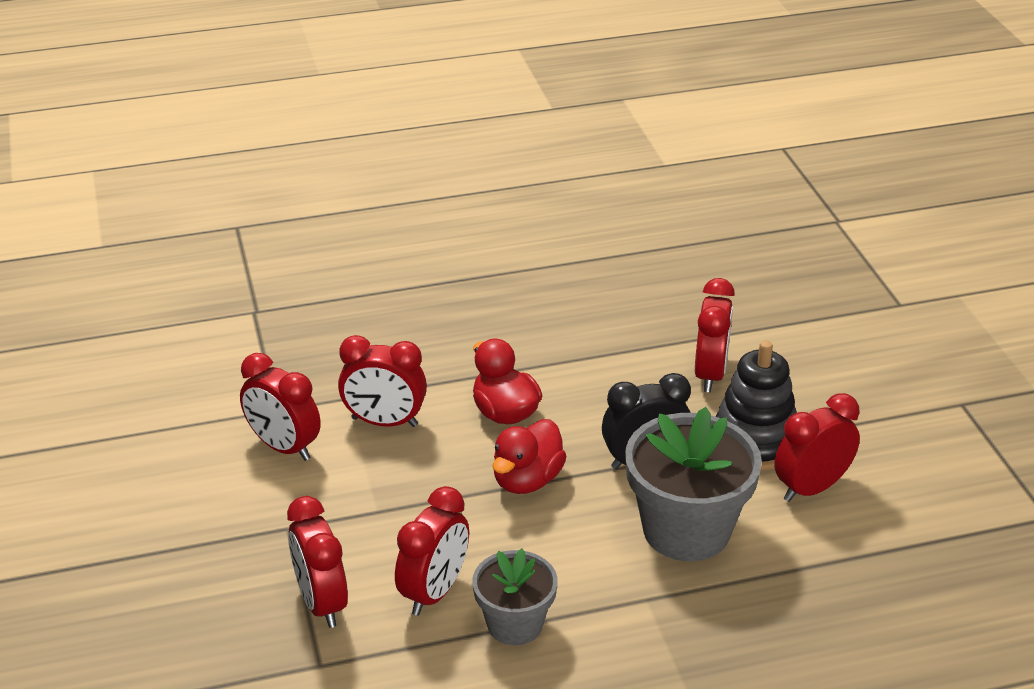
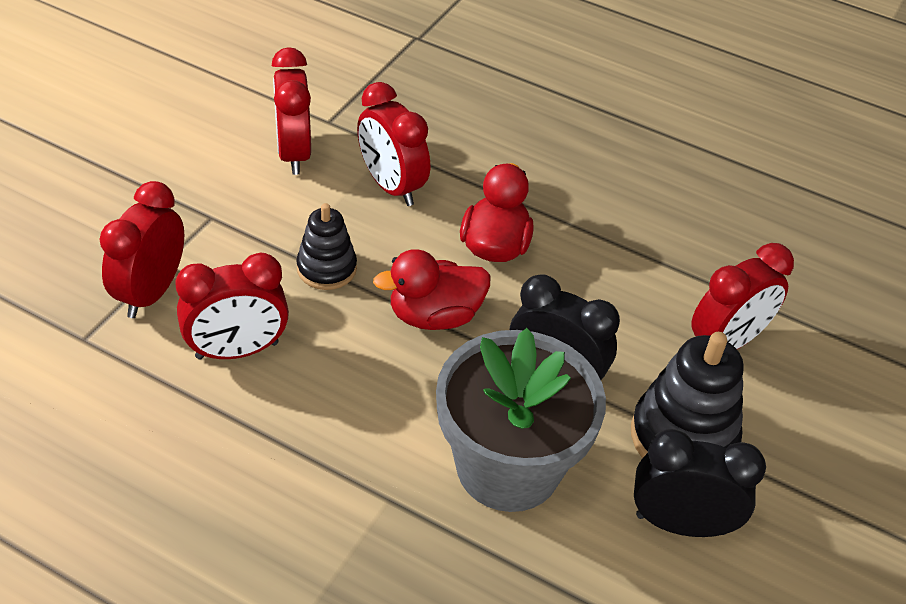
camera: 40 degrees right, 10 degrees up
grey flower pot [472,548,558,645] -> none
red clock [774,393,860,502] -> black clock [634,429,766,537]
none -> black stacking toy [296,203,357,290]

